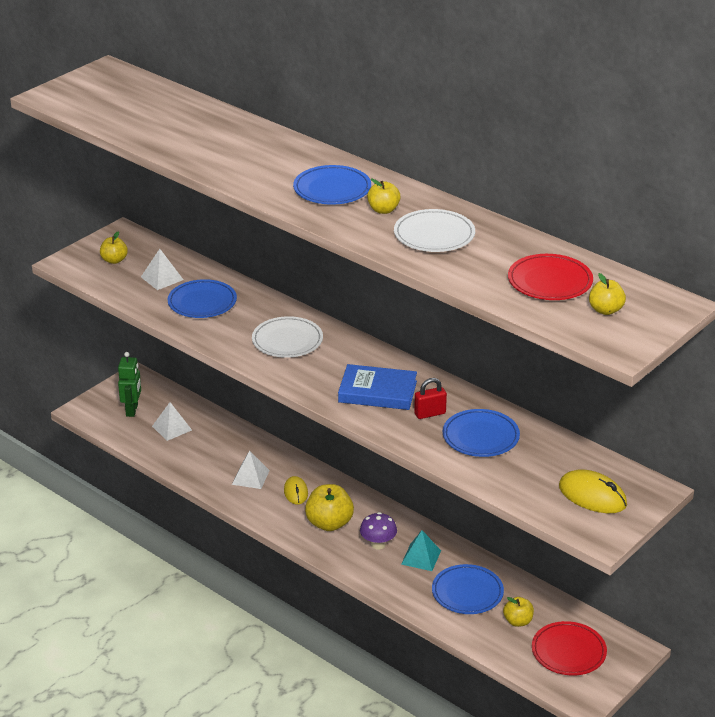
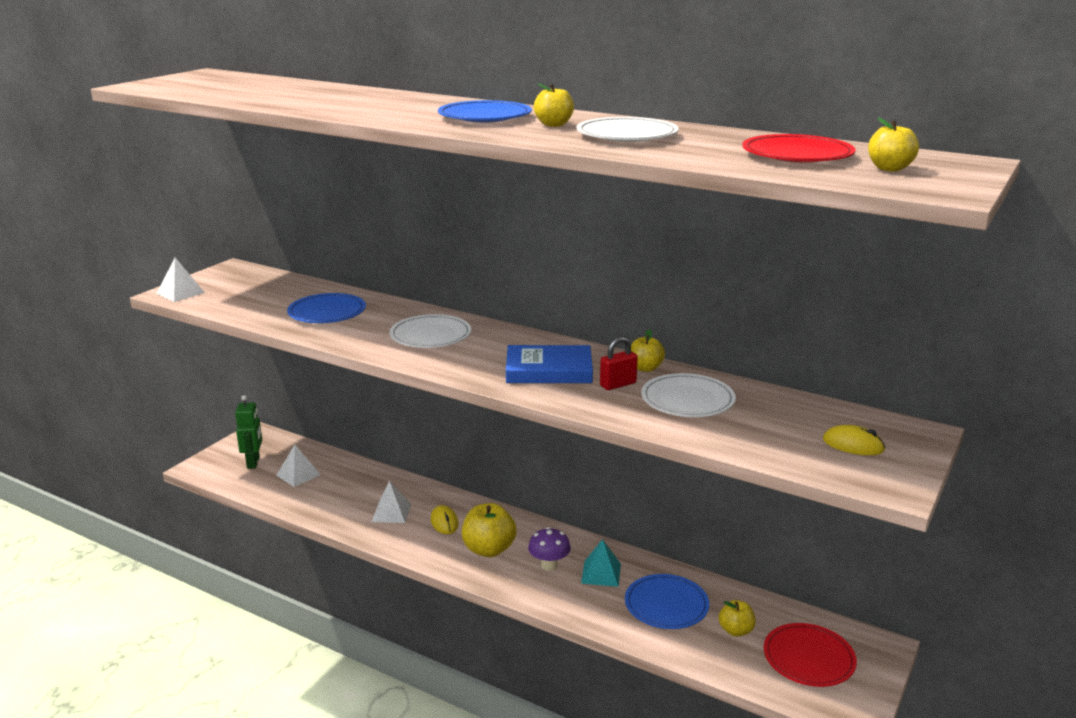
camera: 10 degrees left, 10 degrees down
yellow apple [100,232,128,264] -> yellow apple moved to [631,329,665,372]
white pyramid [141,249,183,290] -> white pyramid moved to [157,258,205,302]
blue plate [443,409,520,457] -> white plate [641,373,736,417]
yellow mouse [559,469,627,513] -> yellow mouse [823,425,885,455], size x0.65

